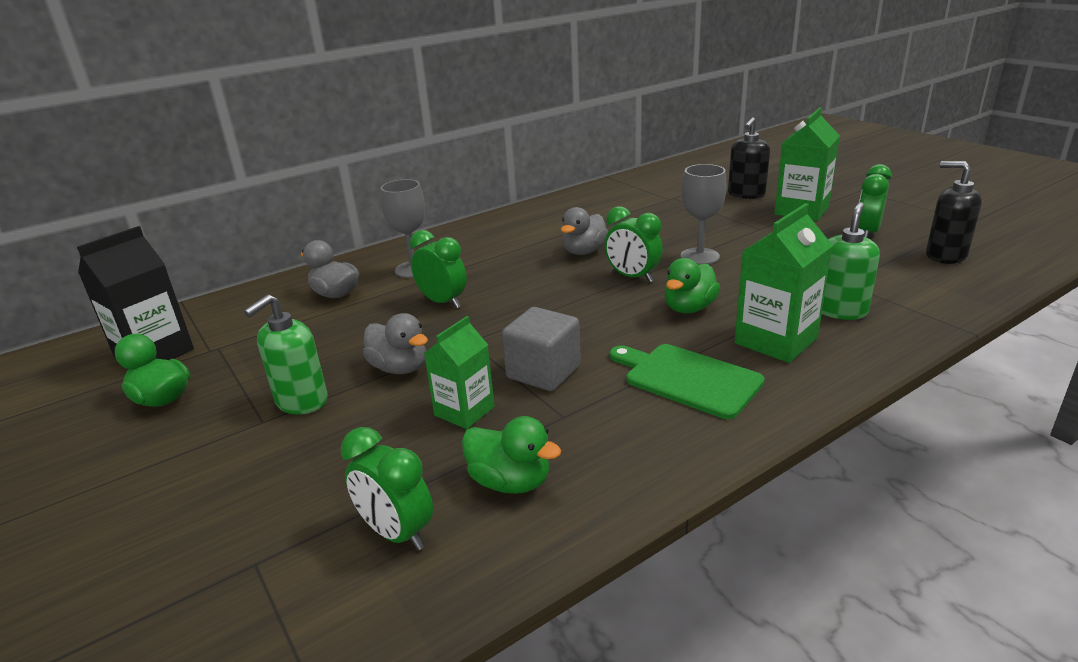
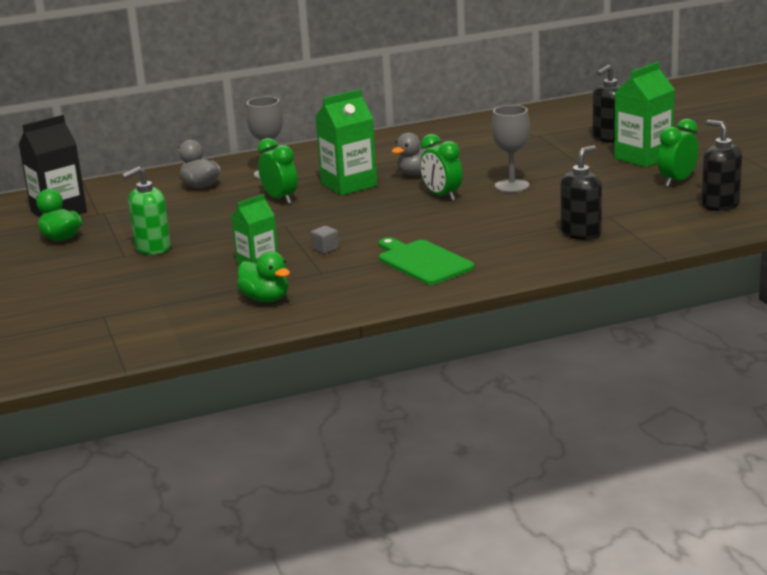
camera: 15 degrees right, 5 degrees down
green clock [341,427,433,550] -> none
grey duck [363,313,428,374] -> none
grey cube [502,307,581,391] -> grey cube [311,226,339,254], size x0.47
green duck [665,258,720,313] -> none
green carton [734,203,833,363] -> green carton moved to [316,89,377,195]
green soap dispenser [822,202,880,320] -> black soap dispenser [560,145,602,240]

